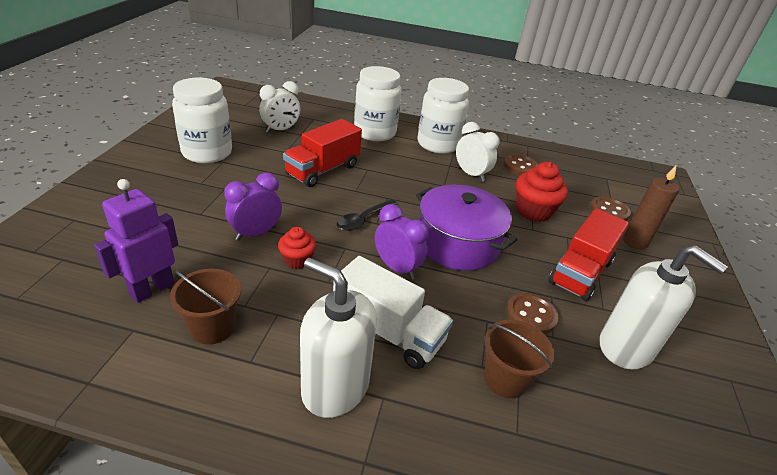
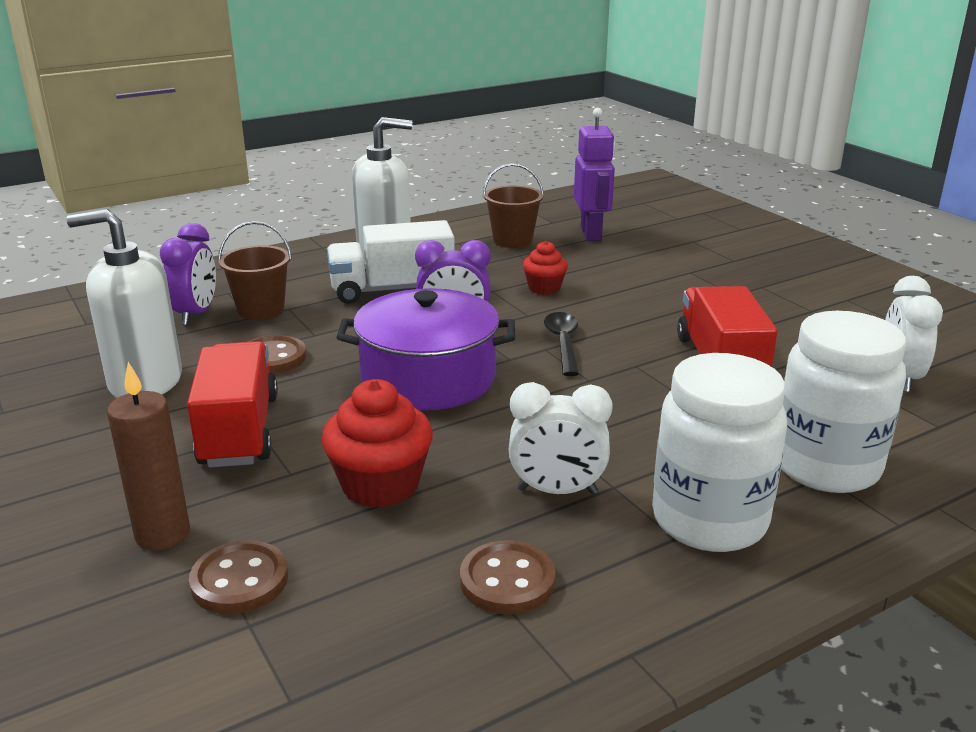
camera: 140 degrees right, 10 degrees down
white jar [172,78,232,163] -> none
purple clock [224,173,282,241] -> purple clock moved to [160,223,216,325]

